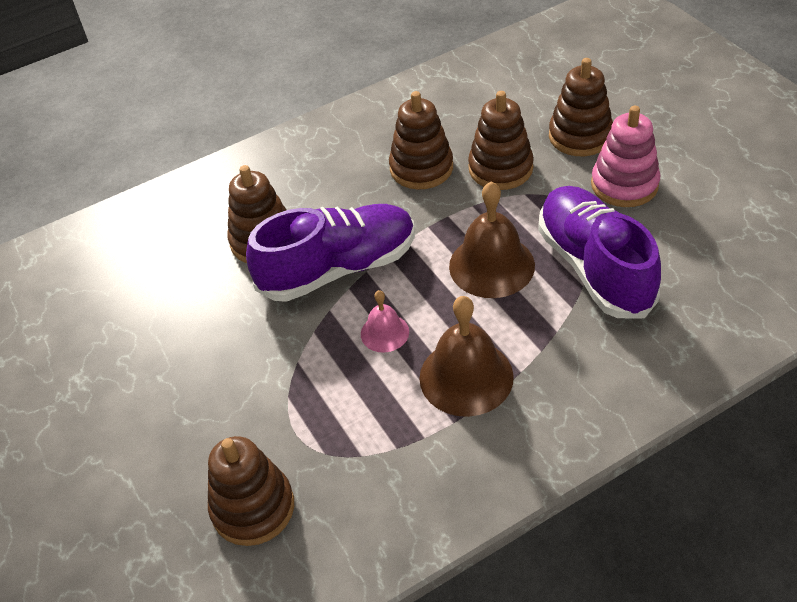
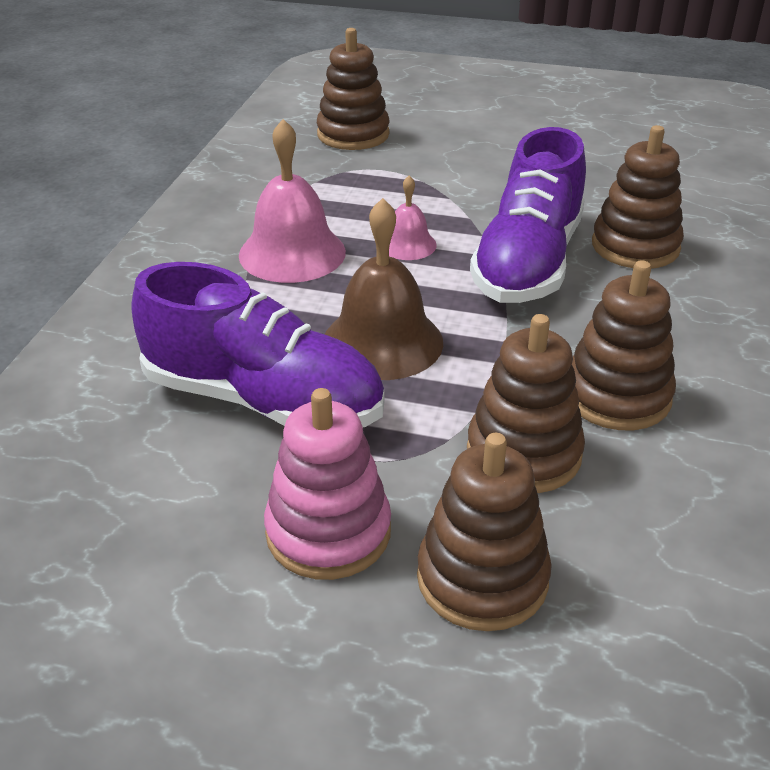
camera: 130 degrees right, 10 degrees down
brown bell [420,296,514,417] -> pink bell [239,119,346,283]

